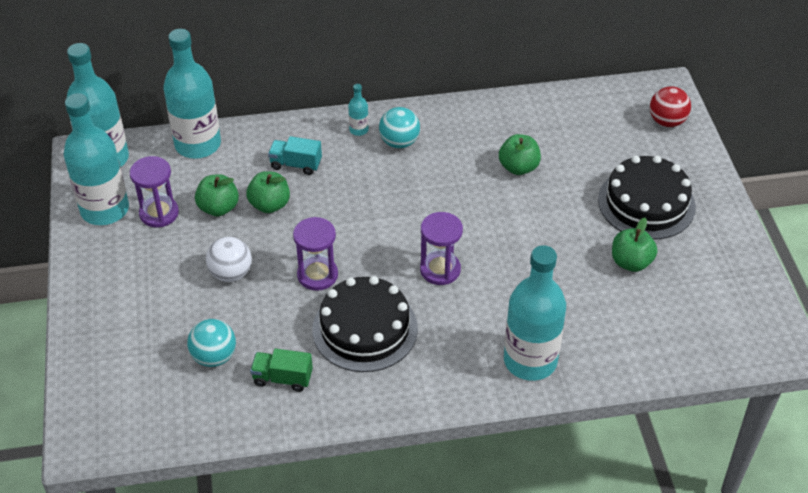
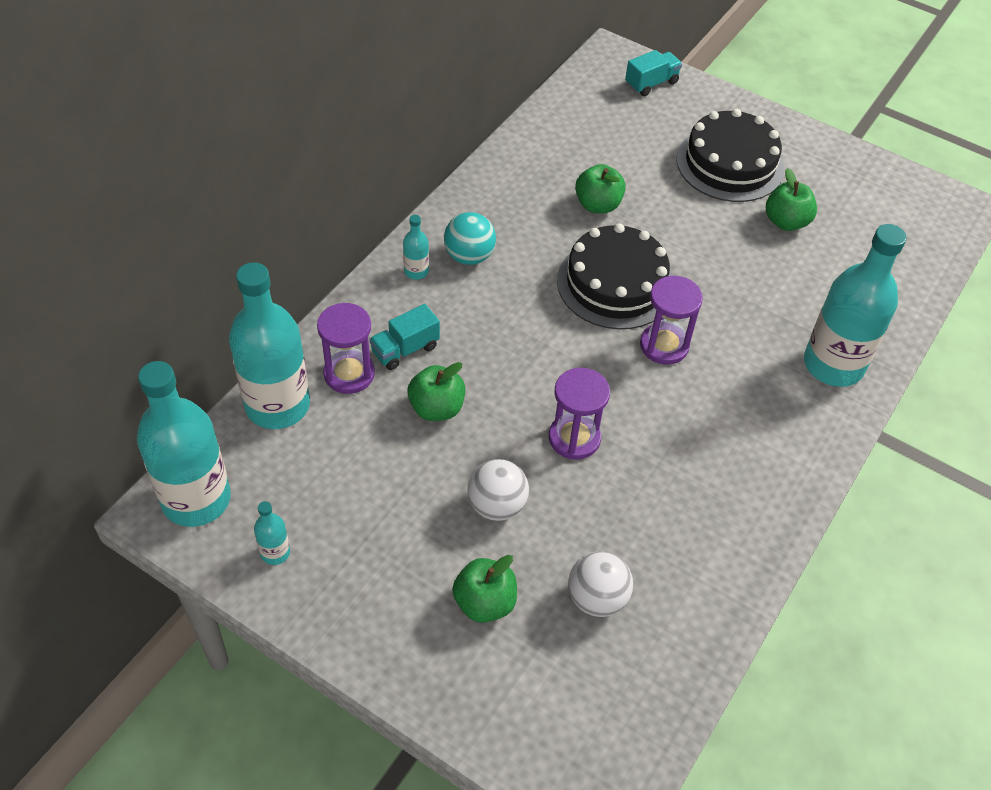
camera: 50 degrees left, 5 degrees up
turquoise bottle [64,93,129,225] -> turquoise bottle [254,501,290,565], size x0.42
purple hourglass [130,156,179,227] -> purple hourglass moved to [317,303,375,394]
turquoise ball [187,319,236,367] -> white ball [568,552,633,617]
green apple [195,174,239,216] -> green apple moved to [452,555,517,623]
green truck [250,349,313,392] -> none
black cake [312,276,418,372] -> black cake moved to [557,223,673,330]
red ball [650,86,691,127] -> turquoise truck [625,50,682,96]

